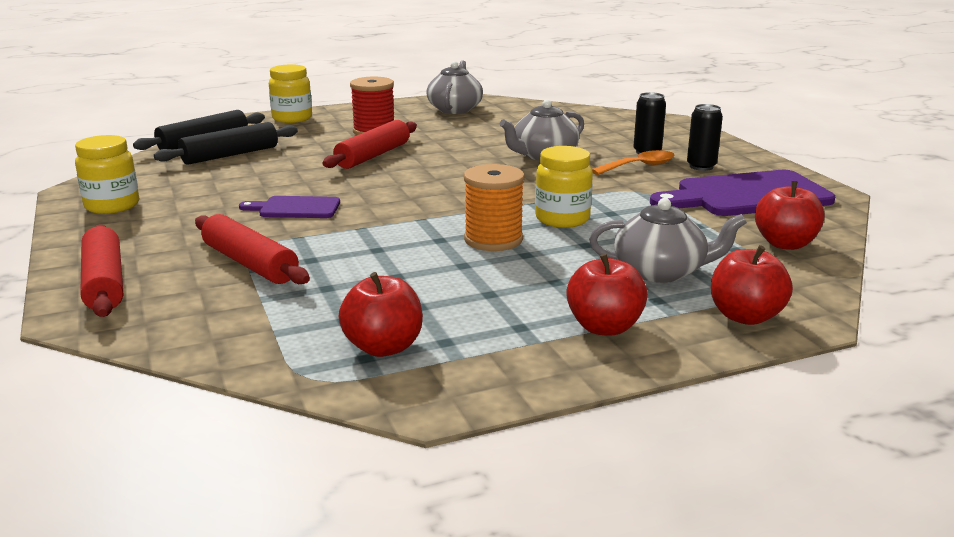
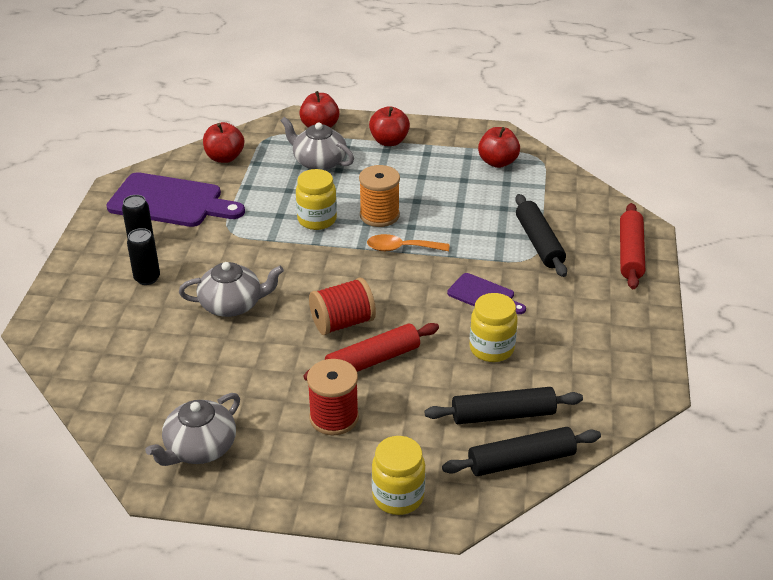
camera: 150 degrees left, 15 degrees up
yellow jar [75,135,139,214] -> yellow jar moved to [470,293,518,362]
red rolling pin [195,214,310,284] -> black rolling pin [515,194,567,277]
orange spoon [592,150,675,175] -> orange spoon moved to [367,234,449,251]
none -> red spool [309,277,376,335]

